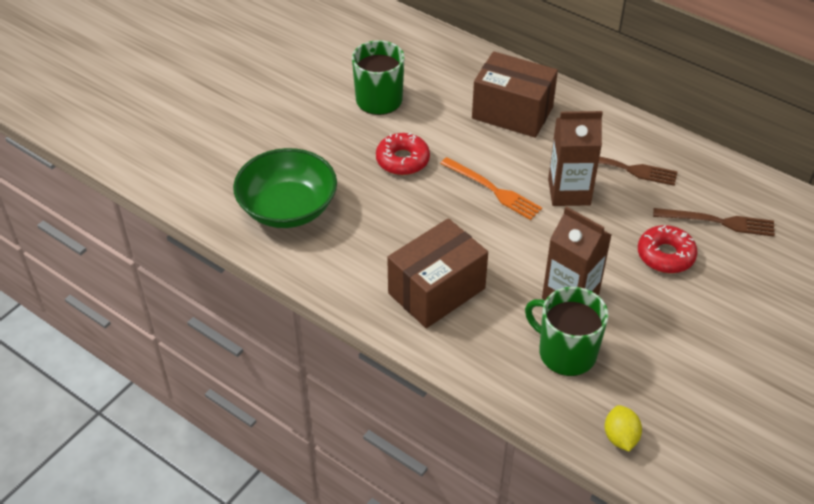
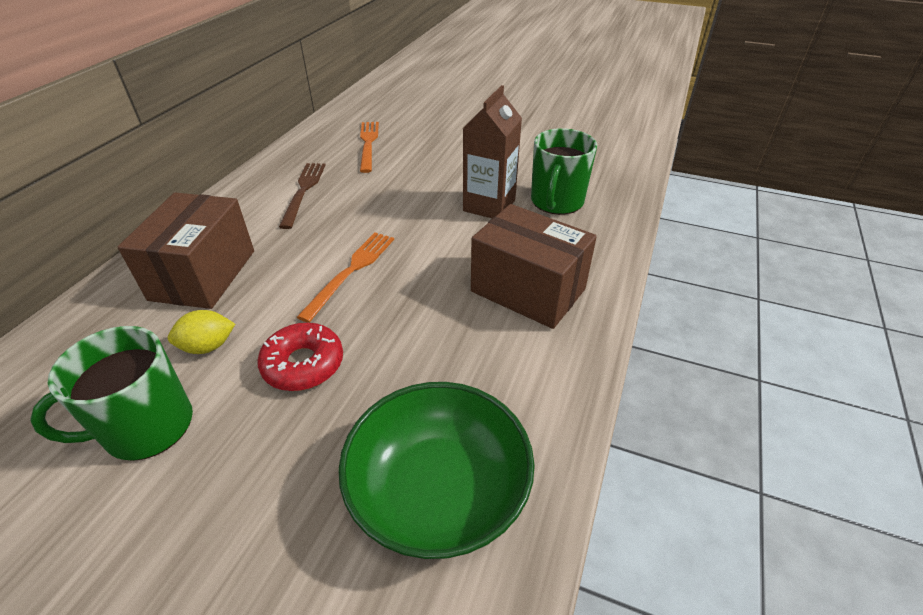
camera: 105 degrees left, 5 degrees down
brown carton [548,111,603,206] -> none
yellow lemon [605,405,642,451] -> yellow lemon moved to [168,310,235,354]
red donut [638,225,698,273] -> none
brown fork [653,208,775,237] -> orange fork [360,122,379,173]

